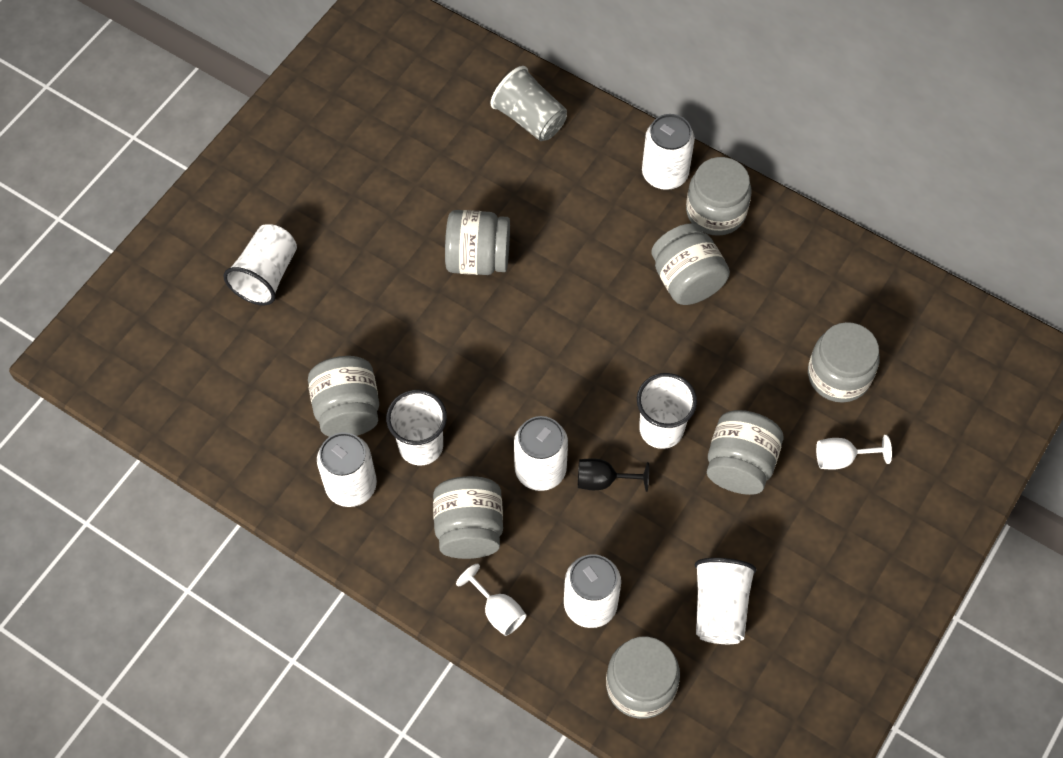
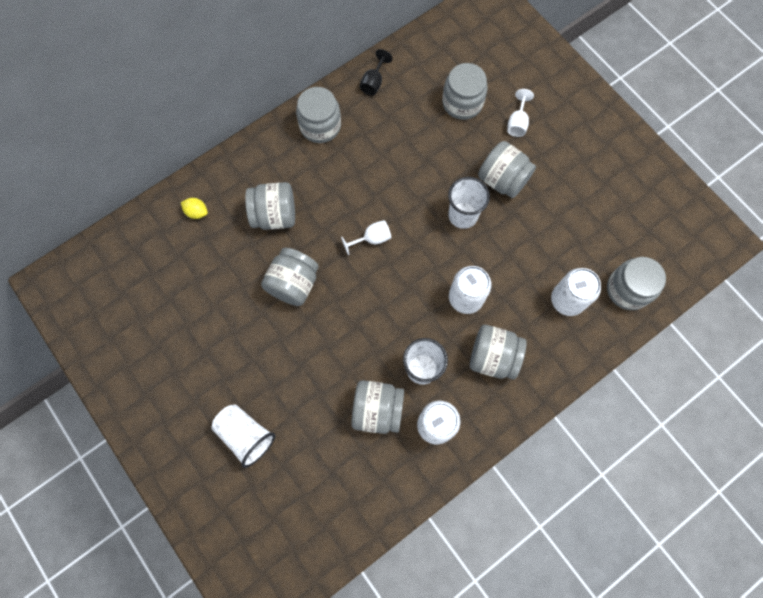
camera: 70 degrees left, 10 degrees up
white goblet [456,564,526,636] -> white goblet moved to [341,220,392,255]
grey cup [490,66,567,141] -> yellow lemon [181,198,208,219]
black goblet [578,458,649,492] -> black goblet moved to [359,49,393,96]
white can [642,114,695,190] -> none
grey jar [651,223,730,305] -> grey jar moved to [245,182,295,230]
white cup [695,558,756,644] -> none

